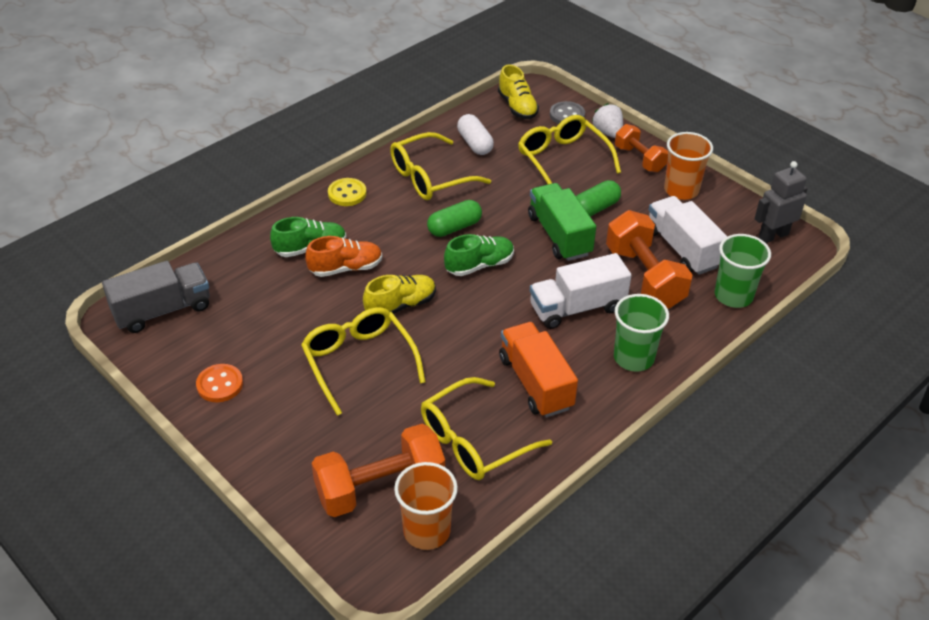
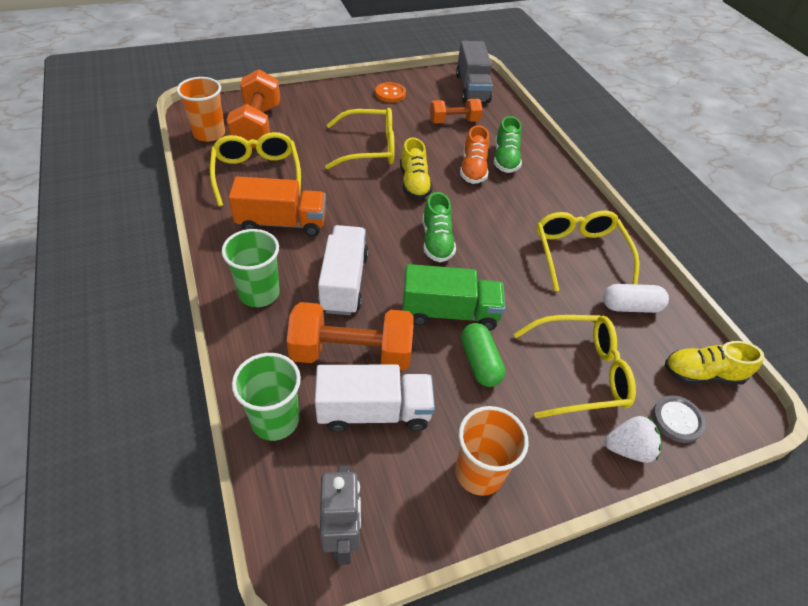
camera: 110 degrees right, 5 degrees up
yellow button [328,178,367,206] -> none
green capsule [427,200,482,237] -> none
orange dumbbell [615,124,668,172] -> orange dumbbell moved to [430,99,483,123]

